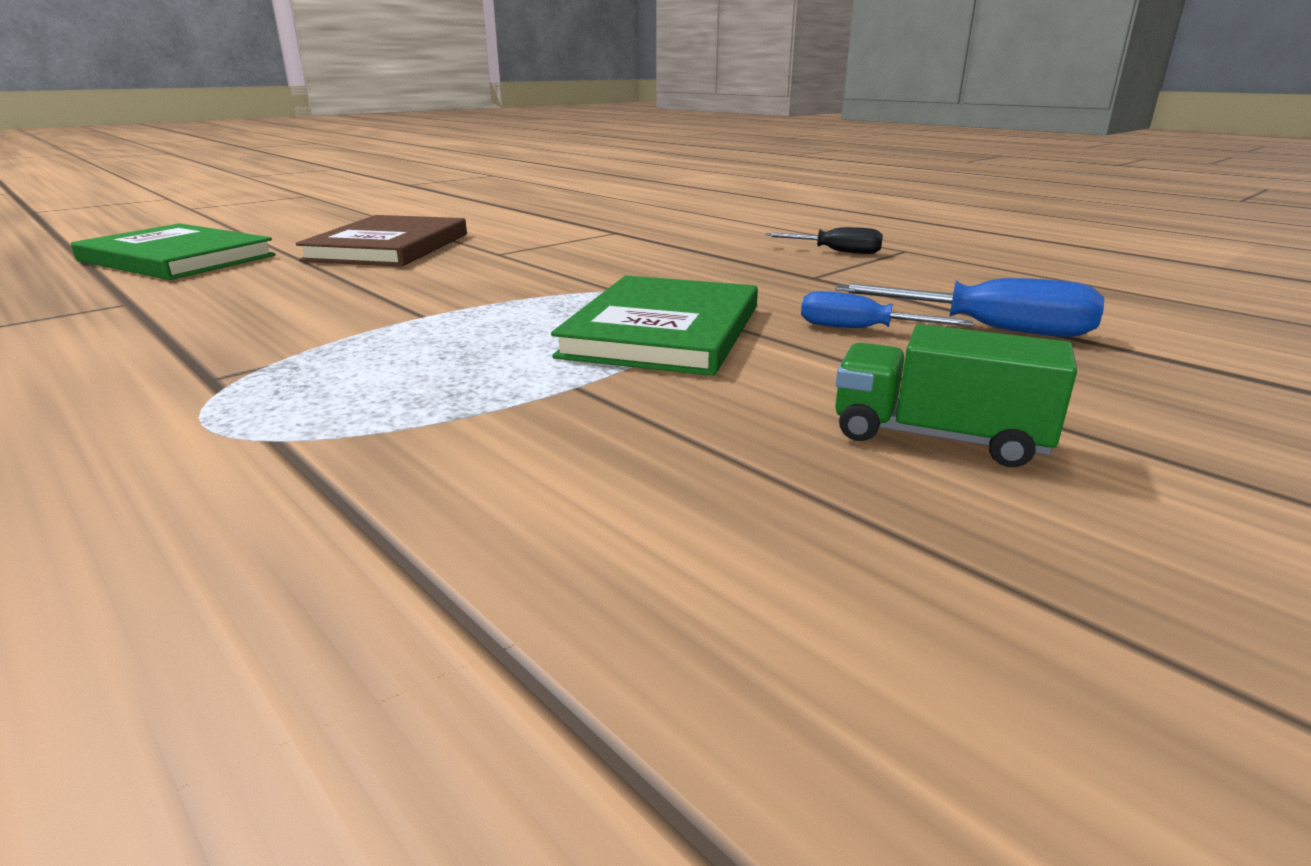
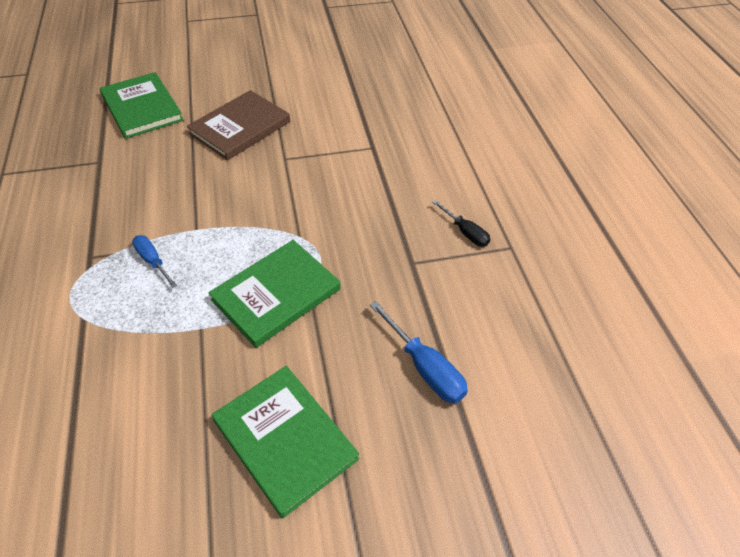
camera: 30 degrees right, 25 degrees up
blue screwdriver [801,291,973,328] -> blue screwdriver moved to [132,235,177,288]
green truck [835,324,1077,467] -> green book [212,366,359,518]

